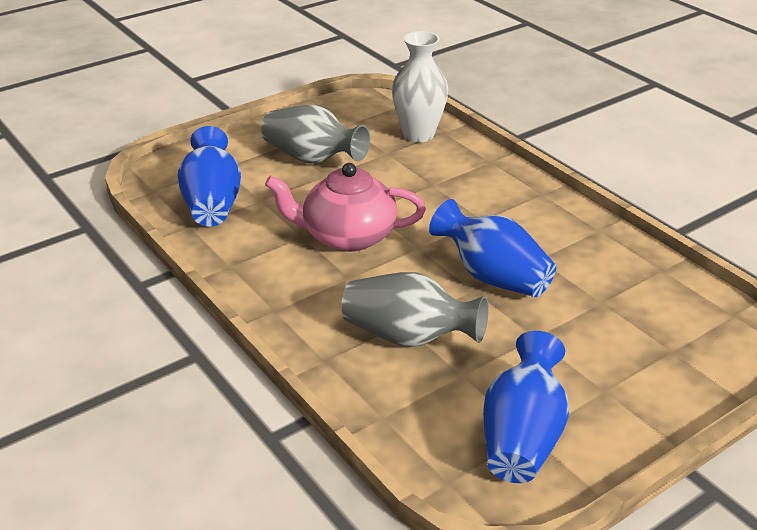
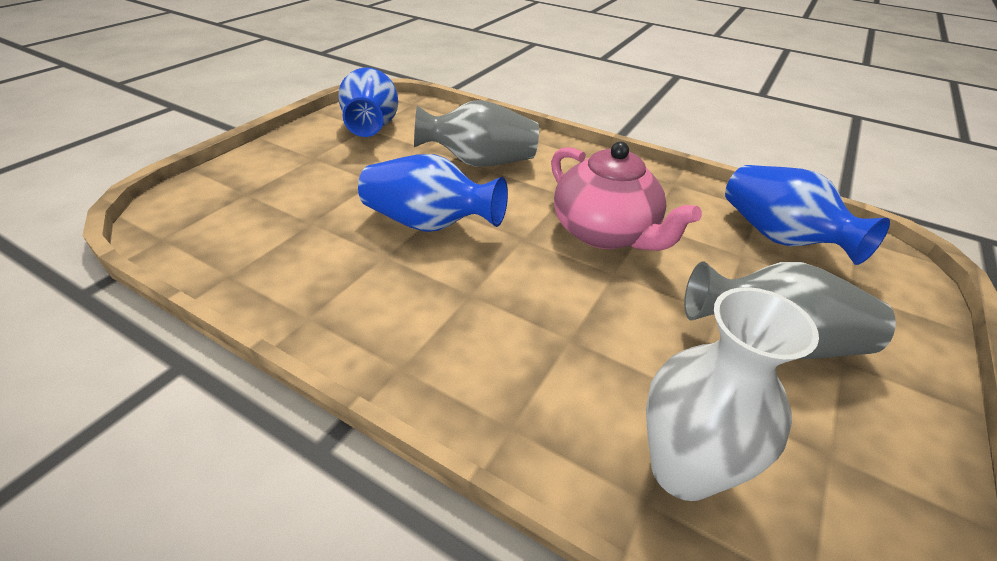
camera: 155 degrees right, 5 degrees up
pink teapot [265,163,426,252] -> pink teapot turned 75 degrees clockwise [551,142,702,251]

